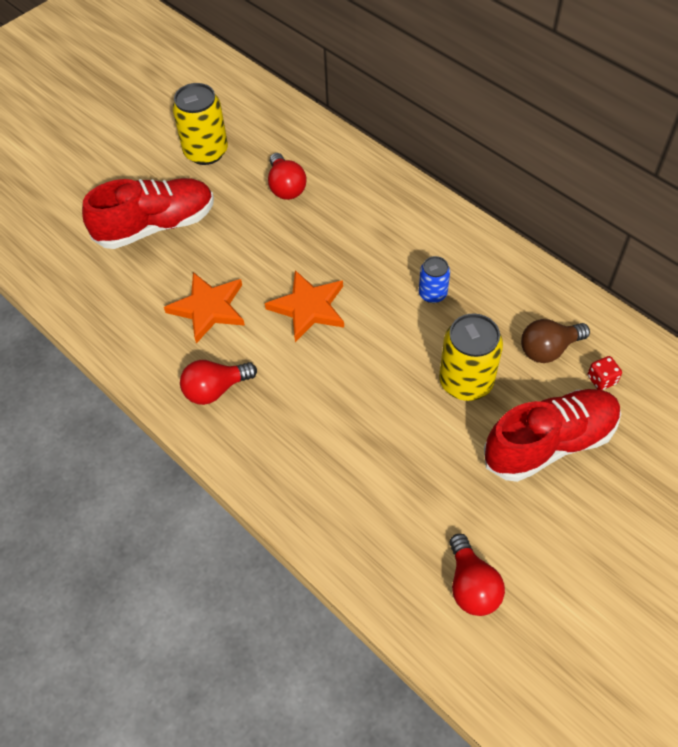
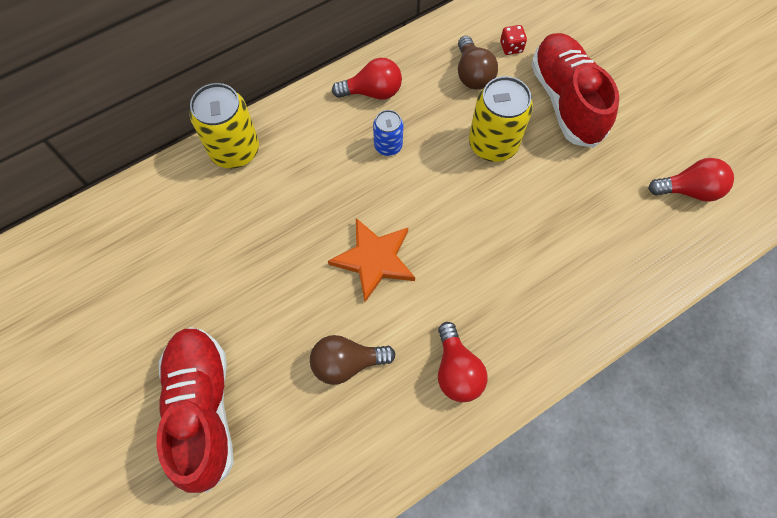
camera: 80 degrees left, 10 degrees up
orange star [164,272,245,343] -> brown light bulb [310,335,395,385]
yellow can [172,83,228,165] -> yellow can moved to [190,83,259,169]
red light bulb [268,153,306,200] -> red light bulb moved to [332,58,402,100]

